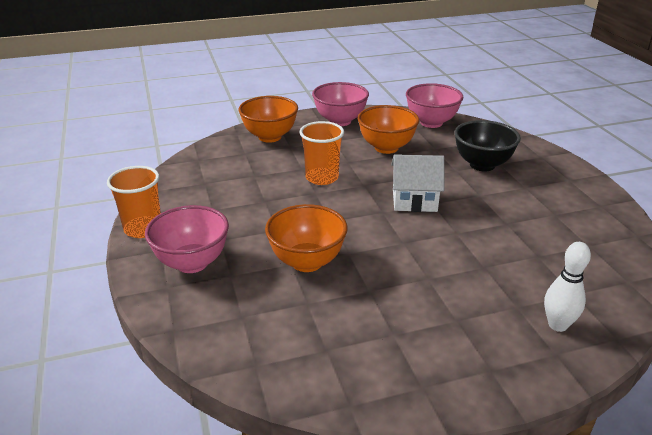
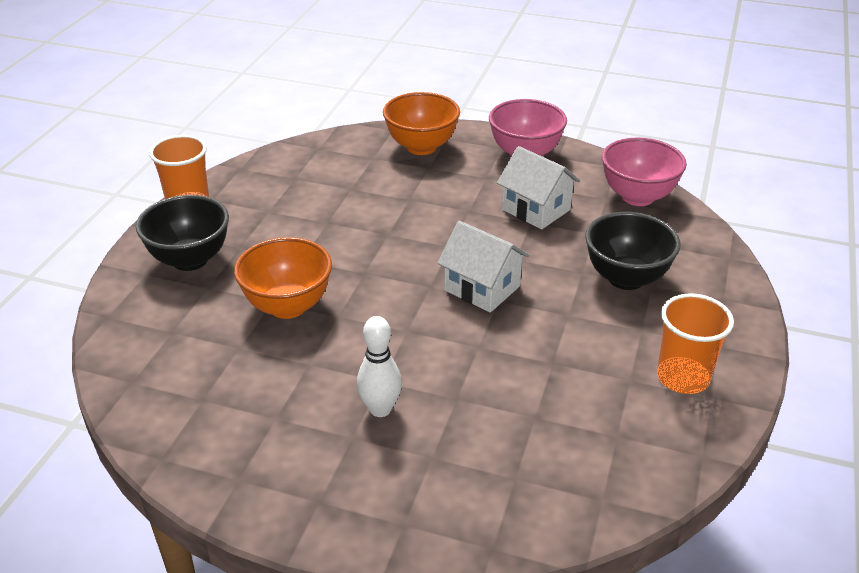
camera: 35 degrees right, 5 degrees up
pink bowl [145,205,229,273] -> black bowl [136,195,229,271]
orange cup [300,121,344,185] -> orange cup moved to [657,293,734,394]
orange bowl [358,105,419,154] -> white house [497,146,580,230]
white bowling pin [544,242,591,332] -> white bowling pin moved to [357,316,402,417]

